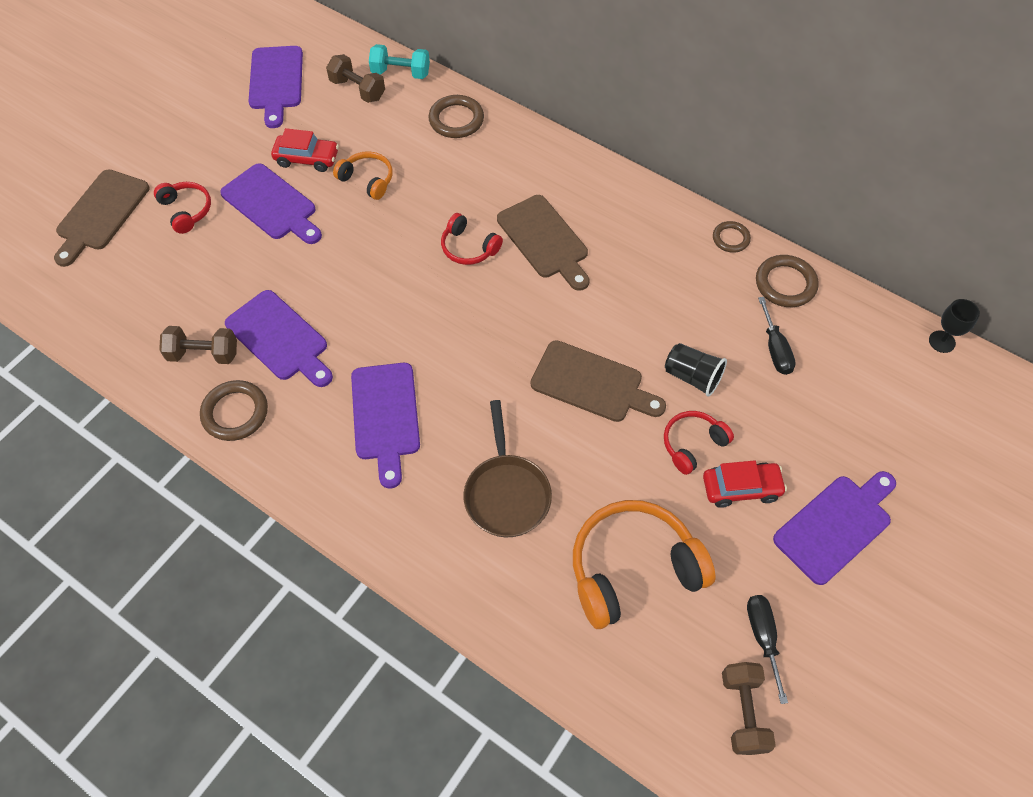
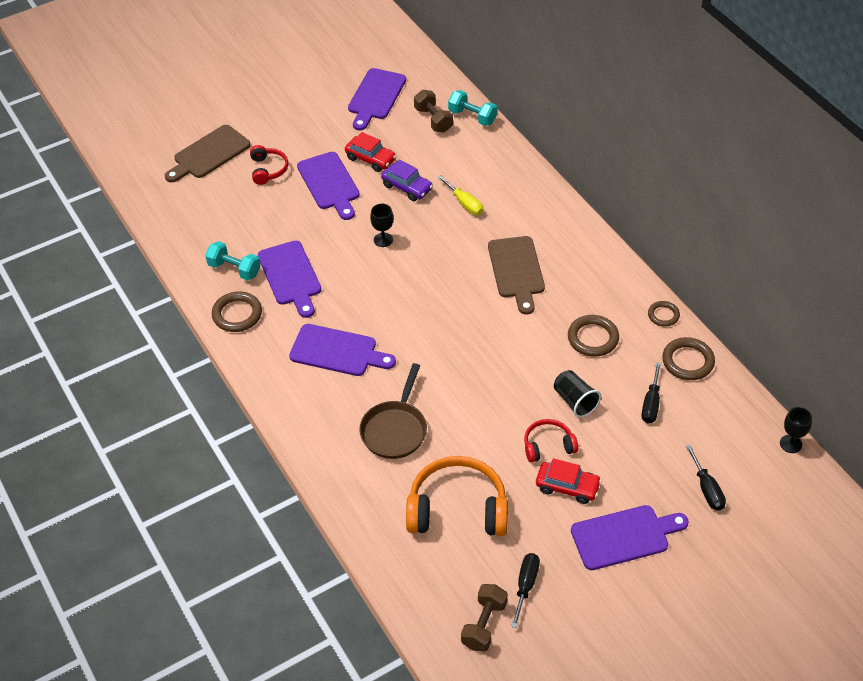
camera: 25 degrees right, 10 degrees down
brown dumbbell [159,326,237,364] -> turquoise dumbbell [205,241,260,281]
orange headphones [333,151,392,200] -> purple car [381,160,433,201]
purple cutting board [351,363,420,488] -> purple cutting board turned 90 degrees counterclockwise [289,324,396,376]
brown ring [428,95,484,138] -> brown ring moved to [568,315,619,357]
red headphones [441,213,503,265] -> none
brown cutting board [530,340,666,422] -> none
none -> black goblet [370,204,394,247]
none -> yellow screwdriver [437,175,483,215]
none -> black screwdriver [686,445,726,511]

